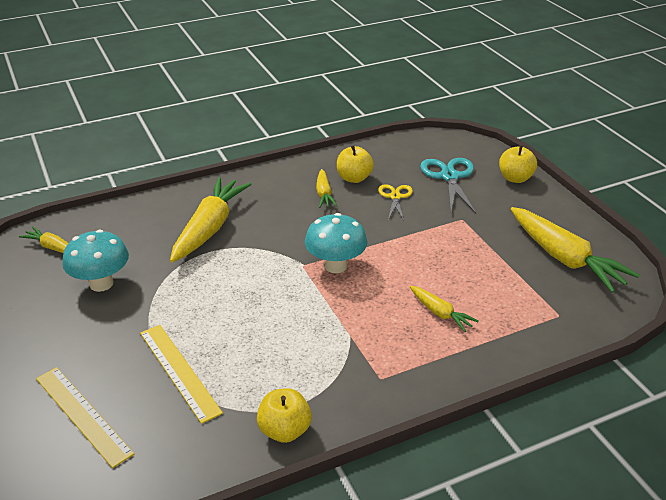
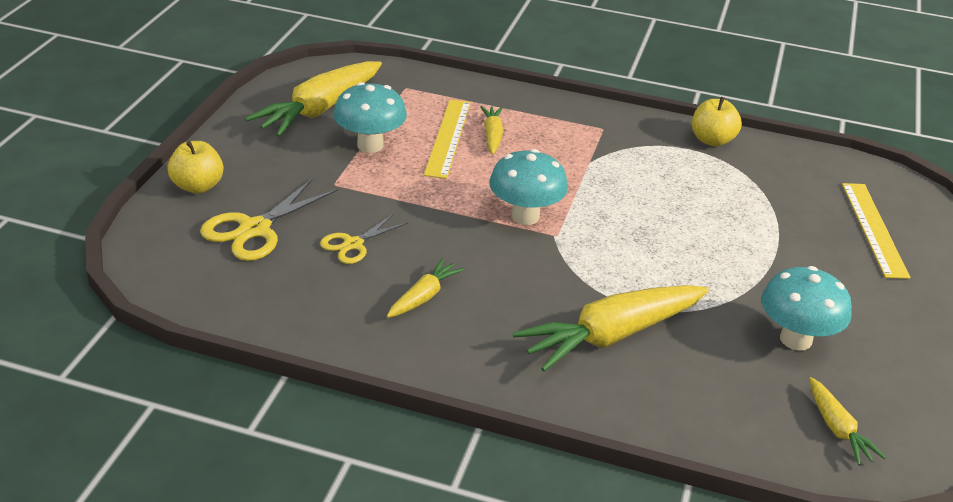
camera: 140 degrees left, 0 degrees up
yellow ruler [140,325,223,424] -> yellow ruler moved to [424,99,471,179]
yellow apple [337,145,374,183] -> none
turquoise scissors [420,158,476,213] -> yellow scissors [200,178,338,261]
yellow carrot [511,207,639,293] -> yellow carrot turned 150 degrees counterclockwise [245,61,382,137]
none -> turquoise mushroom [333,82,407,153]

